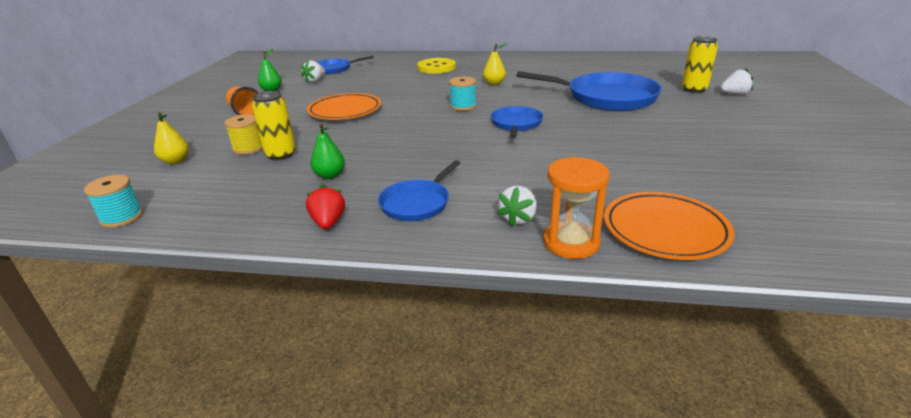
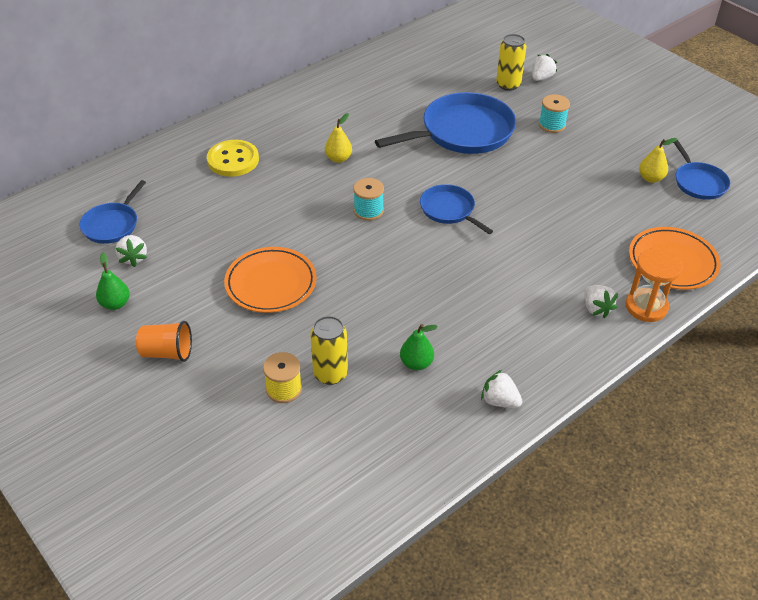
camera: 50 degrees left, 15 degrees up
turquoise spool [84,175,143,228] -> turquoise spool moved to [539,94,570,133]
yellow pear [154,112,189,164] -> yellow pear moved to [639,138,677,183]
red strawberry [306,185,345,229] -> white strawberry [481,370,522,408]
blue pan [378,160,460,221] -> blue pan moved to [674,140,730,200]

